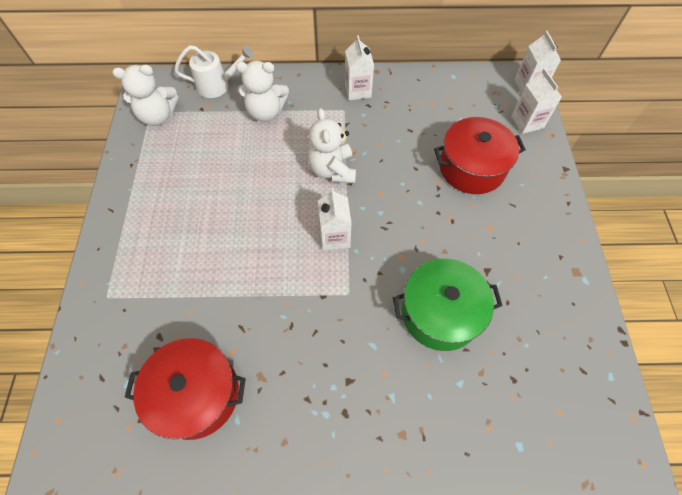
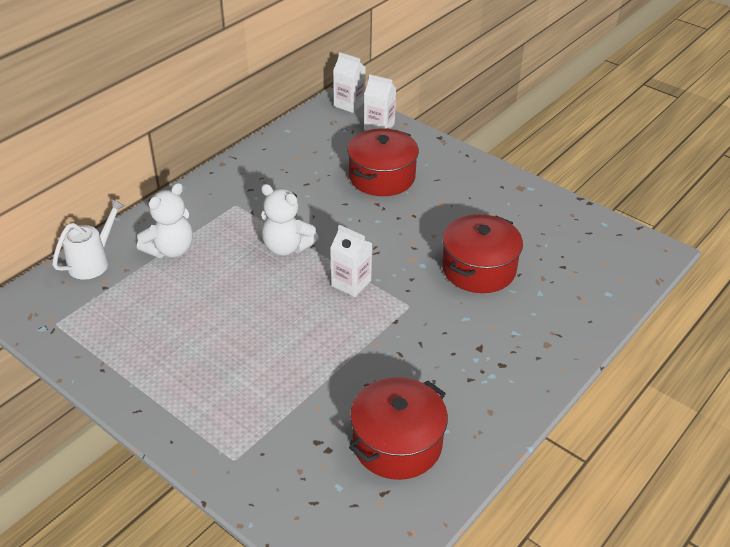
camera: 50 degrees left, 20 degrees down
white teddy bear [112,65,178,126] -> none
white carton [345,35,374,100] -> none
green pot [393,259,503,351] -> red pot [442,214,523,293]

